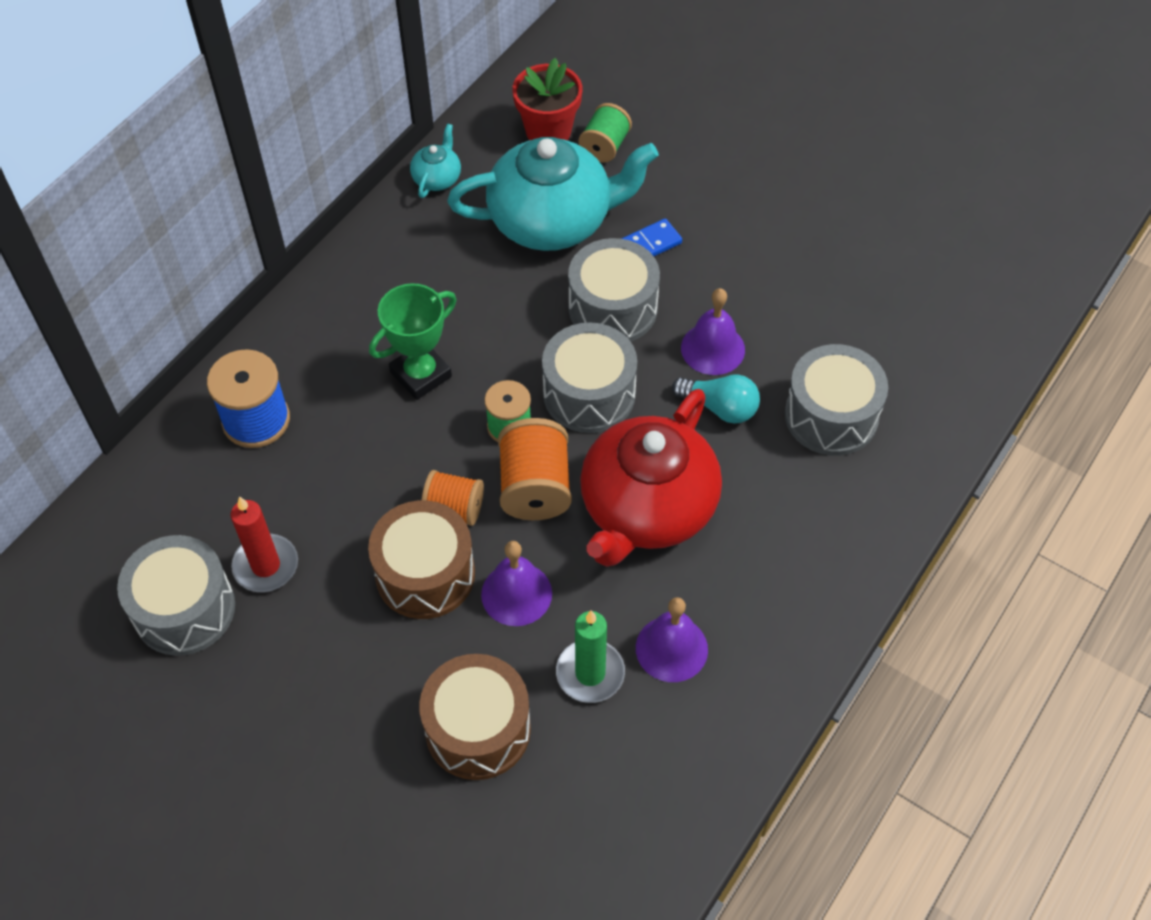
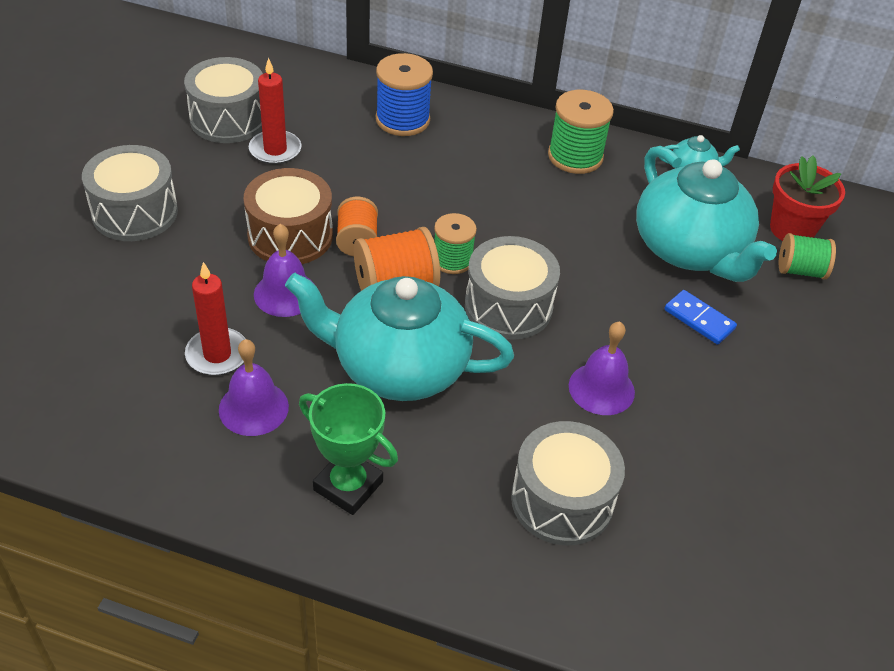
camera: 70 degrees right, 10 degrees down
green trophy [369,283,456,400] -> green trophy moved to [299,383,398,515]
brown drum [419,654,531,780] -> none
green candle [556,610,625,703] -> red candle [185,262,246,376]
grey drum [568,238,660,342] -> grey drum moved to [82,145,178,241]
red teapot [580,389,722,567] -> turquoise teapot [285,273,514,401]
turquoise light bulb [672,374,760,424] -> none
none -> green spool [548,90,614,174]

